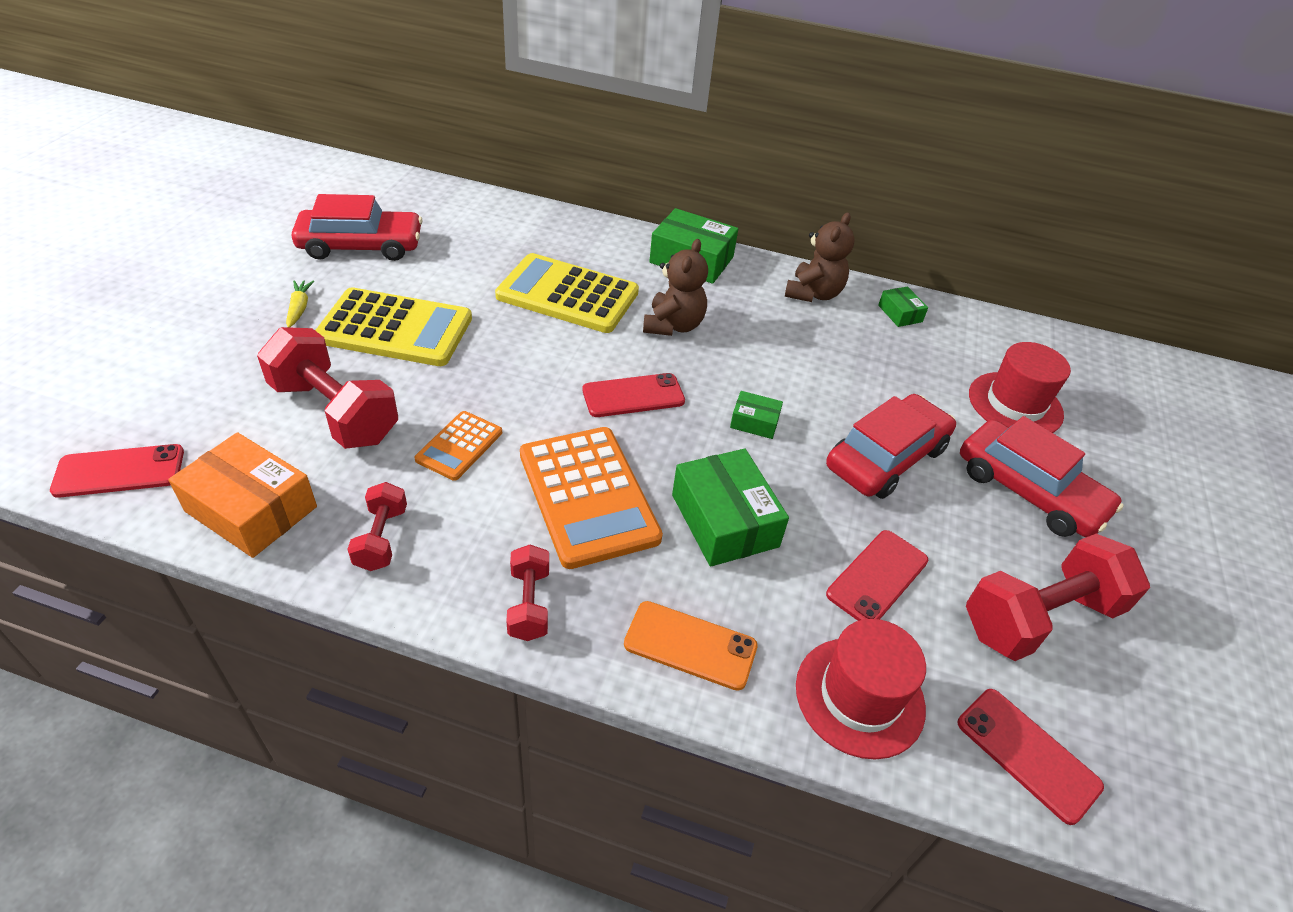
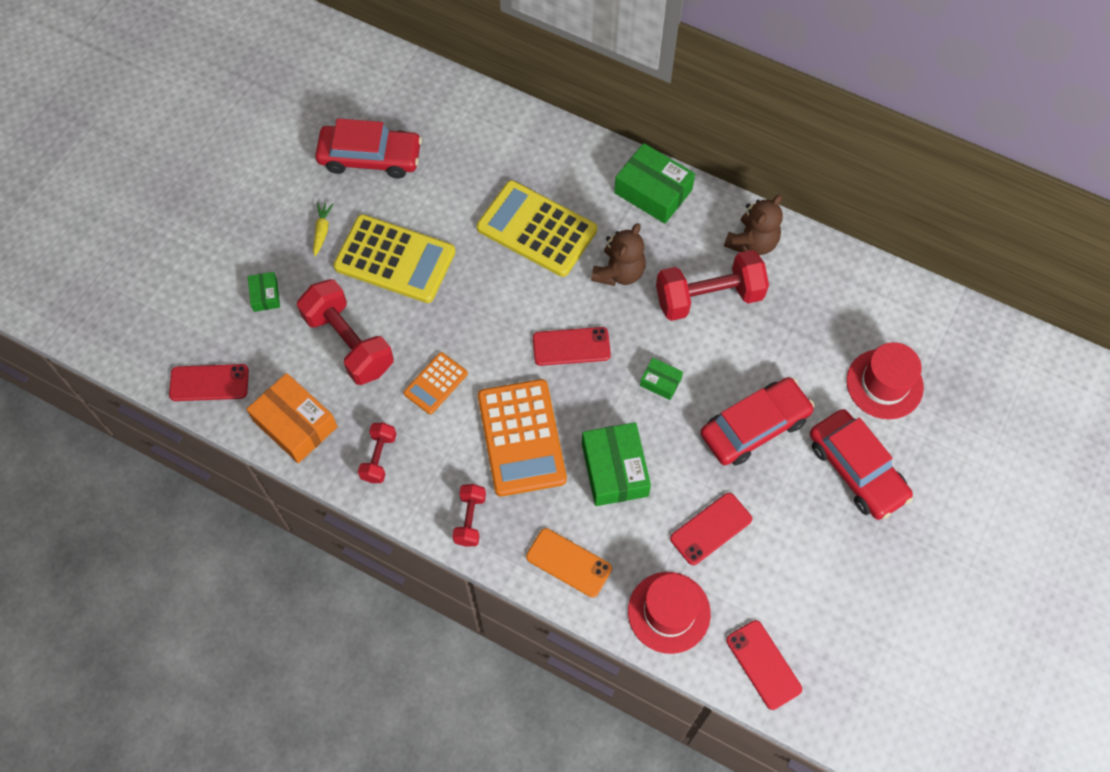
camera: 15 degrees right, 20 degrees up
green box [878,286,928,327] -> green box moved to [248,272,280,312]
red dumbbell [966,534,1150,661] -> red dumbbell moved to [656,250,769,321]

